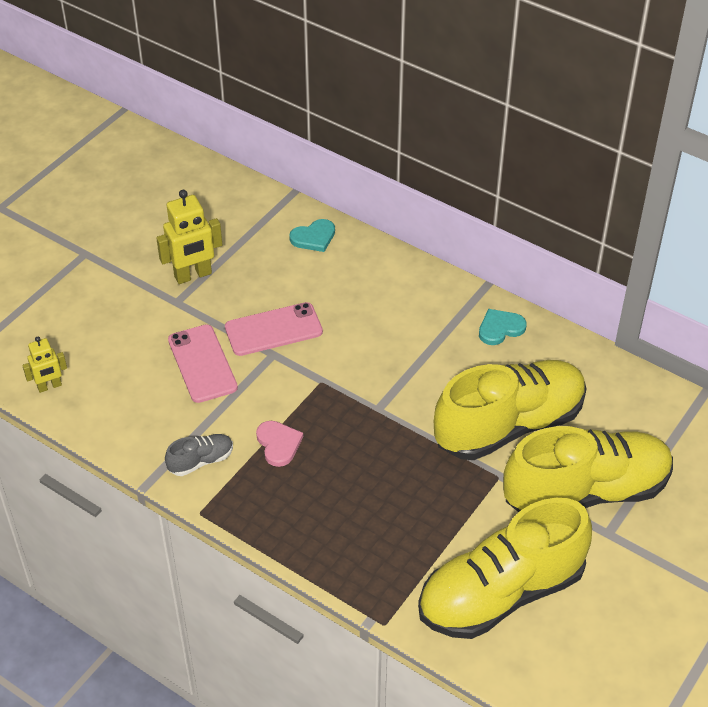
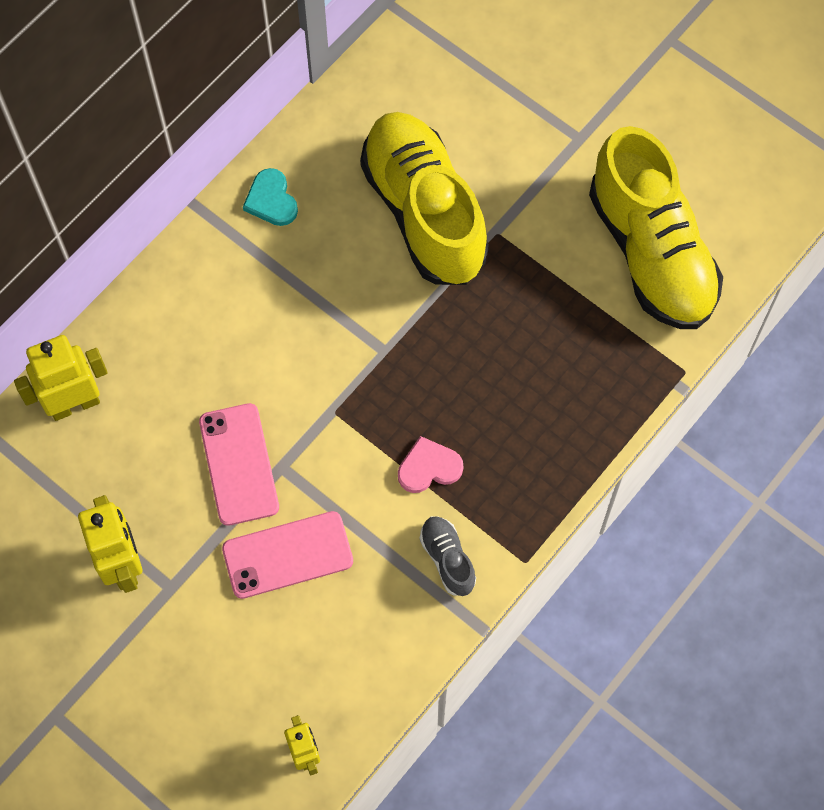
camera: 85 degrees left, 20 degrees up
turquoise heart [289,219,335,252] -> yellow robot [14,335,108,421]
yellow shoe [503,426,673,512] -> none

